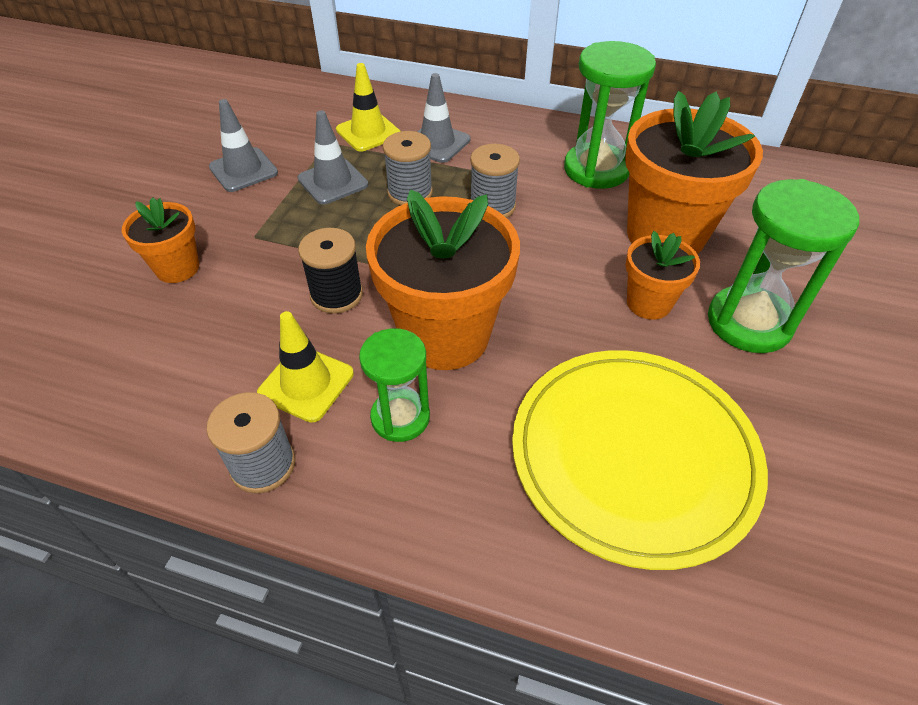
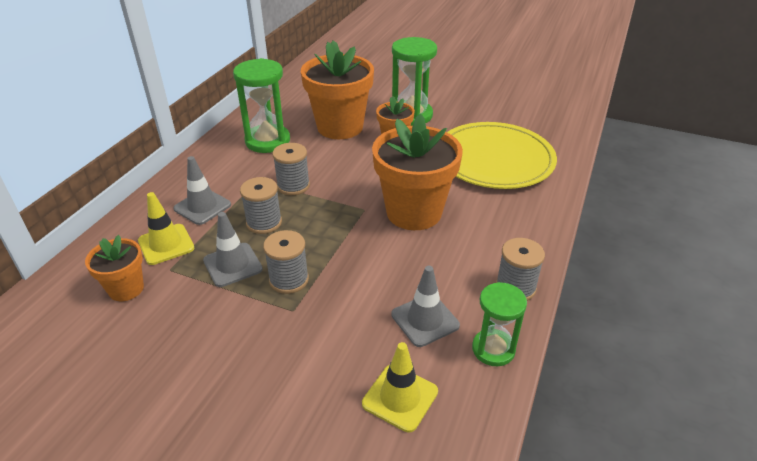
camera: 85 degrees left, 10 degrees down
orange flower pot [122,197,199,283] -> orange flower pot moved to [85,235,144,301]
grey traffic cone [209,99,278,192] -> grey traffic cone moved to [391,266,460,347]
yellow traffic cone [257,311,354,422] -> yellow traffic cone moved to [362,342,438,432]
black spool [298,228,363,314] -> none
green hourglass [359,328,430,442] -> green hourglass moved to [472,282,527,366]
none -> grey spool [263,230,309,294]

